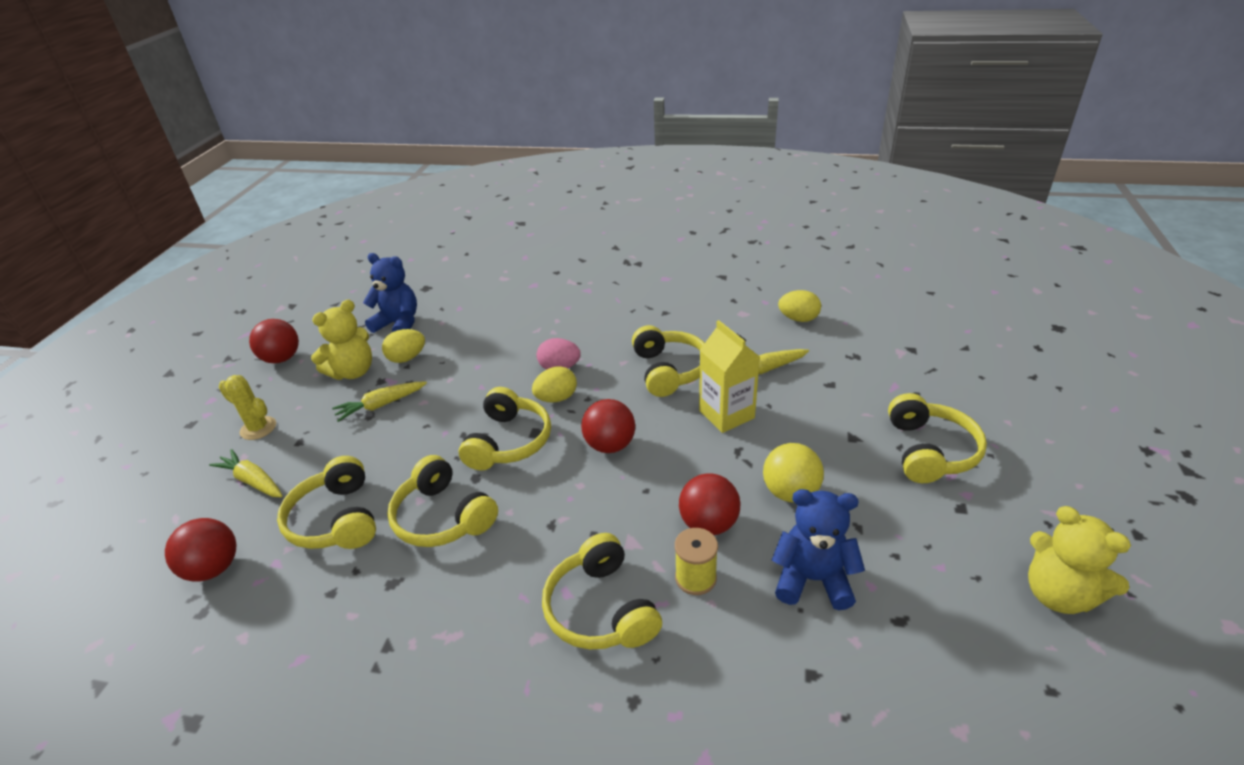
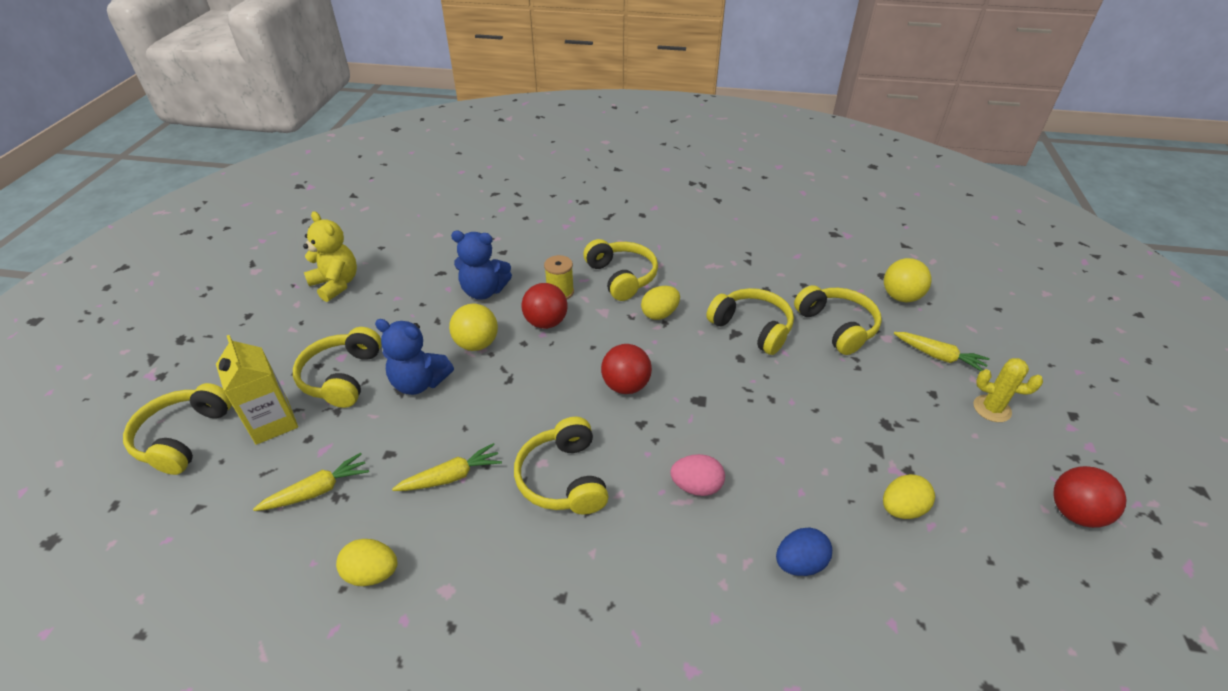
camera: 175 degrees right, 5 degrees up
red ball [165,518,236,582] -> yellow ball [884,258,932,302]
yellow teddy bear [311,300,372,380] -> none
yellow carrot [332,382,427,422] -> yellow carrot moved to [253,453,369,511]
blue teddy bear [363,253,417,333] -> blue teddy bear moved to [375,319,454,395]
yellow headphones [459,387,551,470] -> yellow headphones moved to [123,383,232,475]
yellow egg [532,366,577,403] -> yellow egg moved to [641,286,680,320]
yellow carton [699,320,760,433] -> yellow carton moved to [216,335,298,445]
none -> blue egg [776,527,832,576]

